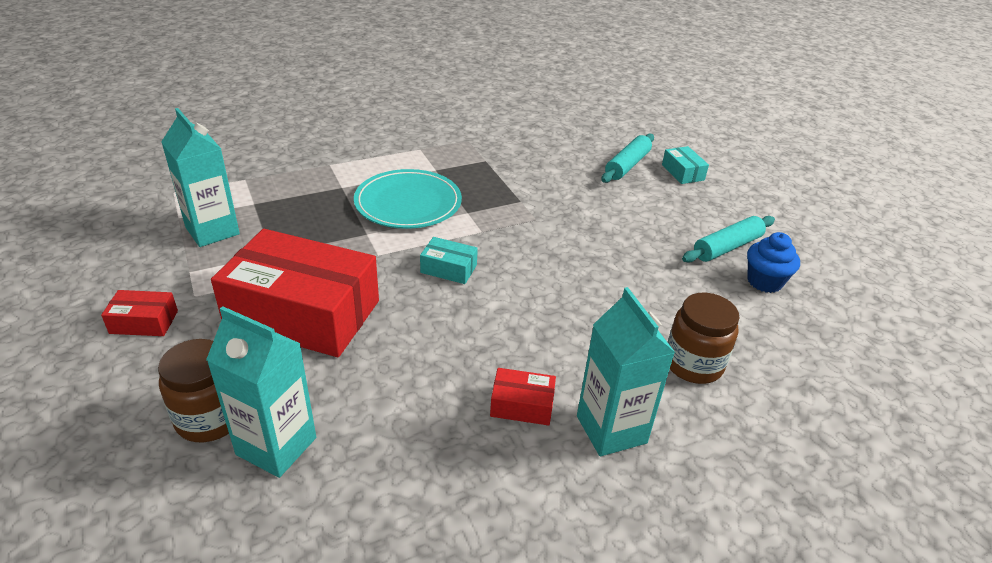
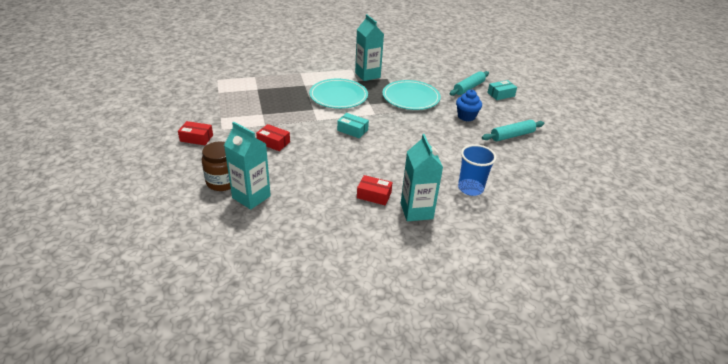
camera: 10 degrees right, 0 degrees up
turquoise carton [161,108,240,247] -> turquoise carton moved to [355,14,384,81]
red box [211,229,379,357] -> red box [256,124,290,151], size x0.42
turquoise box [662,146,709,184] -> turquoise box turned 75 degrees clockwise [487,80,517,100]
brown jar [668,293,739,384] -> blue cup [458,144,496,196]
blue cupcake [747,232,800,293] -> blue cupcake moved to [456,90,482,121]
none -> turquoise plate [382,80,441,110]

